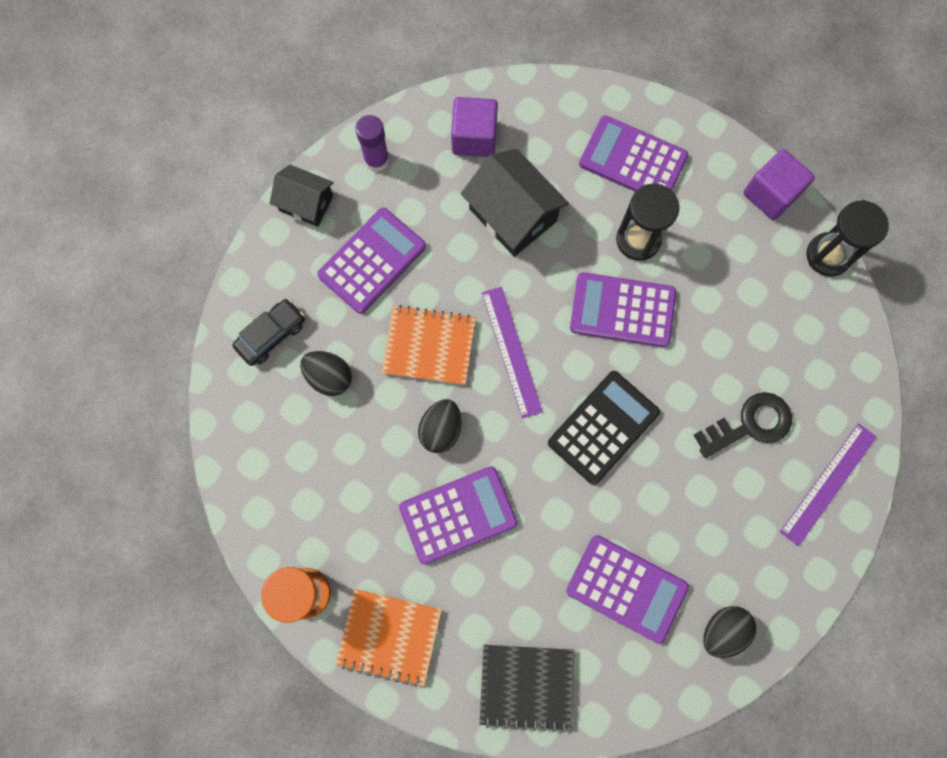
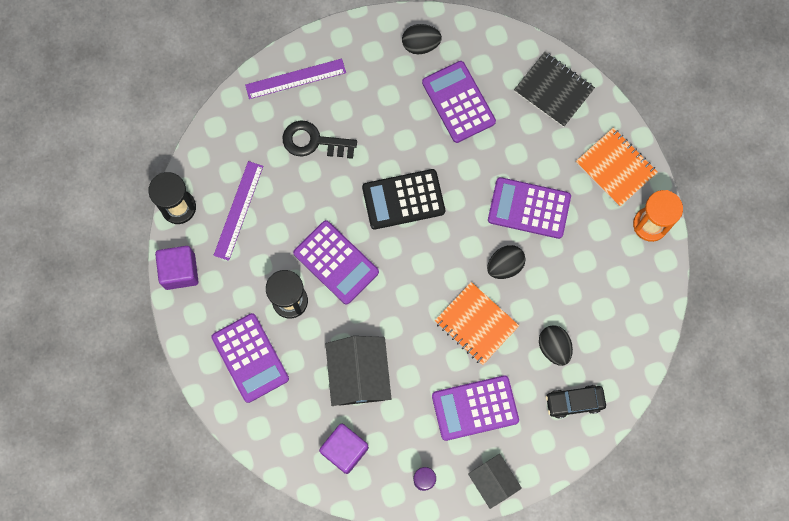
camera: 145 degrees left, 0 degrees up
purple ruler [482,287,543,418] -> purple ruler moved to [213,161,263,261]

